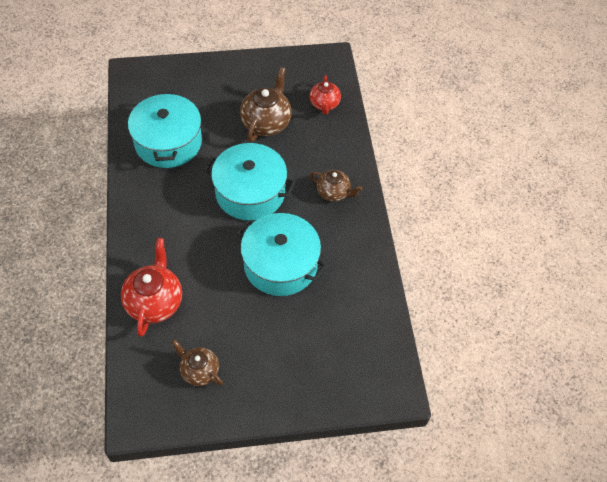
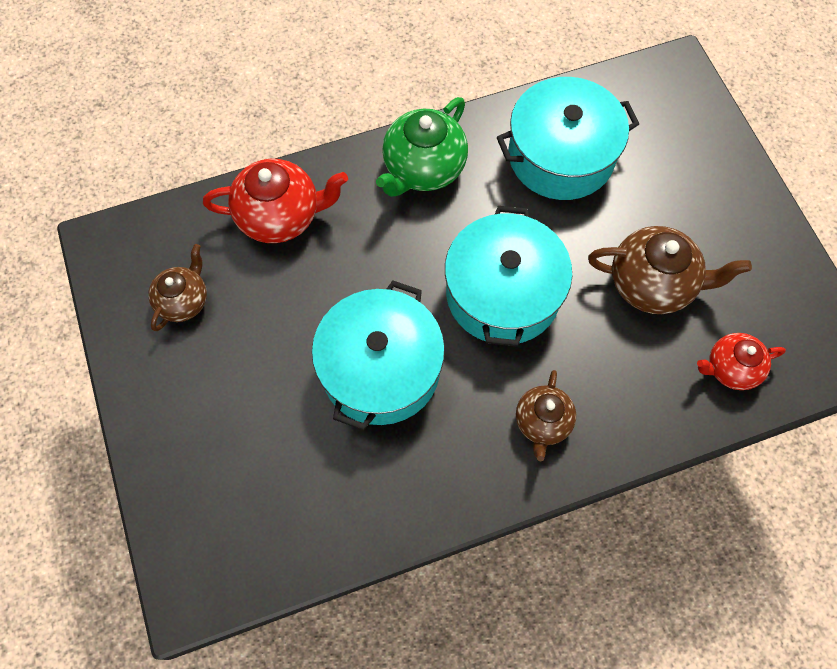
camera: 80 degrees right, 10 degrees up
none -> green teapot [376,97,468,197]

